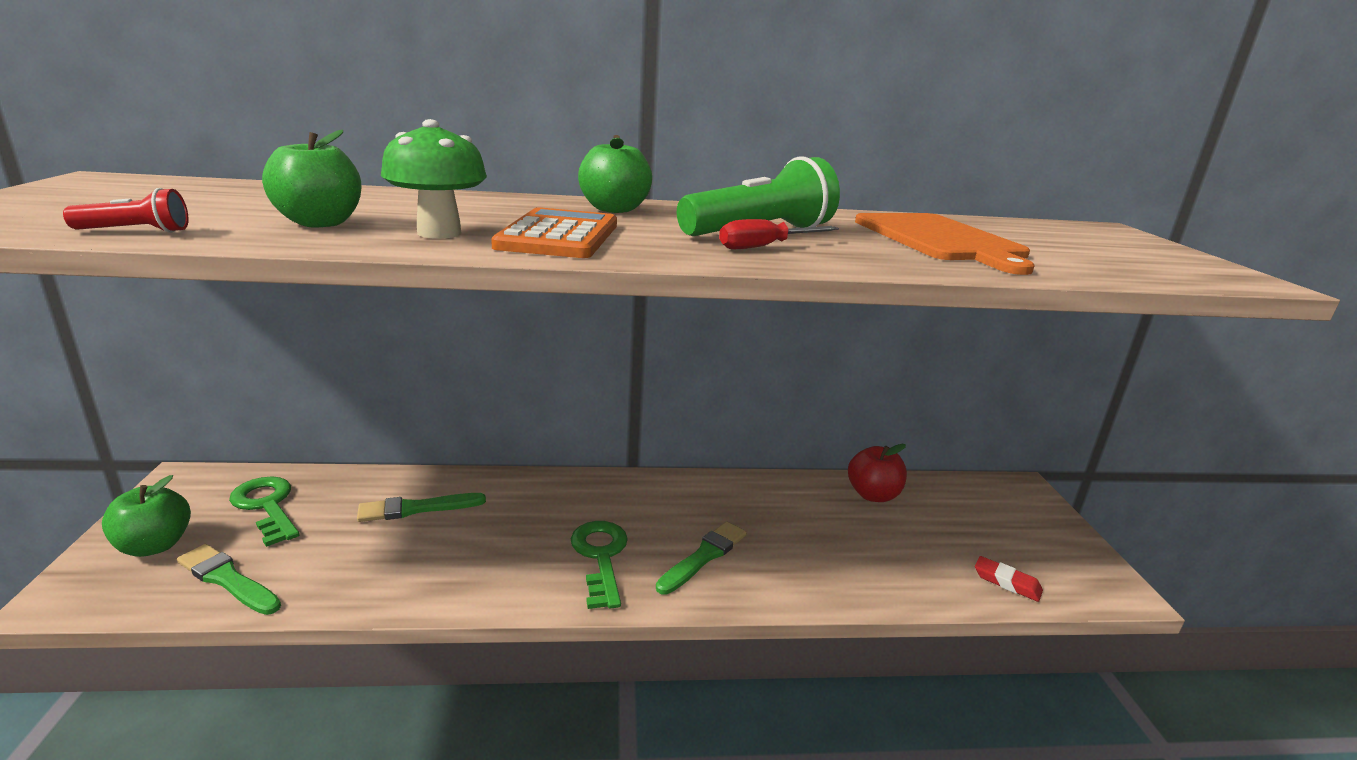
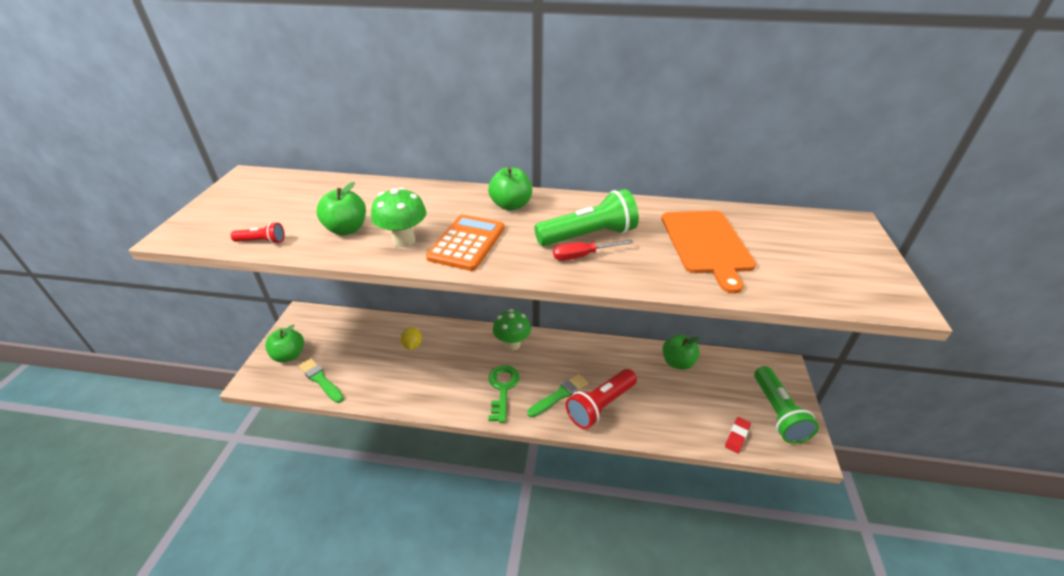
camera: 15 degrees right, 15 degrees up
green key [229,477,300,547] -> none
green brush [357,493,486,522] -> yellow lemon [401,327,422,350]
red apple [848,444,907,502] -> green apple [662,335,700,370]
red eraser [975,556,1043,602] -> red eraser turned 75 degrees clockwise [725,417,751,453]
none -> green mushroom [493,309,531,351]
none -> red flashlight [566,369,637,429]
none -> green flashlight [754,366,819,444]

